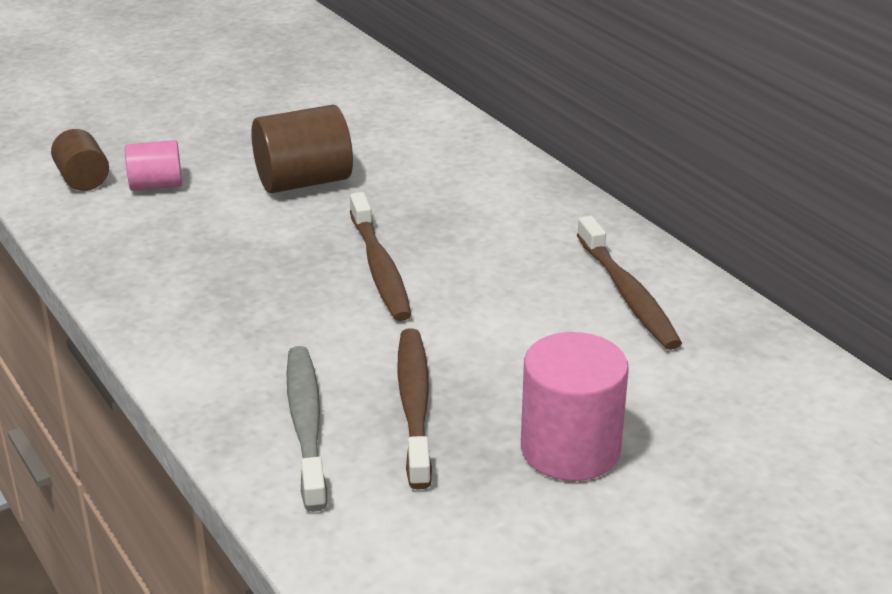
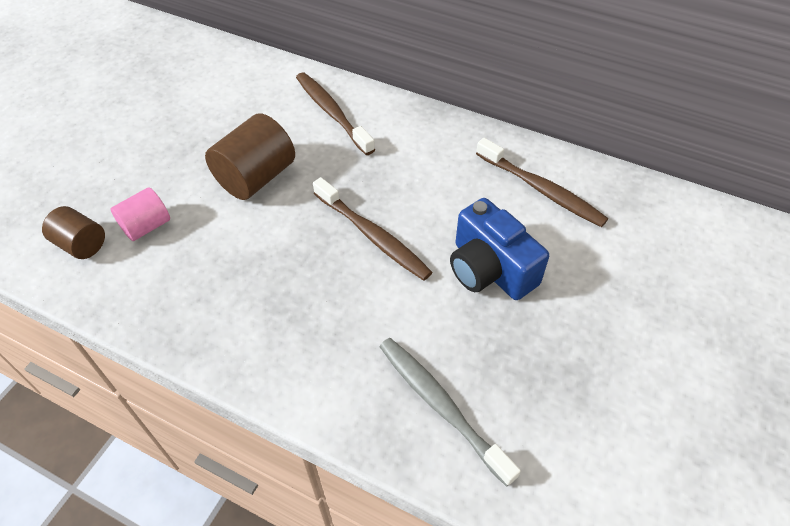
camera: 30 degrees left, 20 degrees up
brown toothbrush [397,328,432,489] -> brown toothbrush moved to [296,72,375,155]
pink cylinder [521,332,629,481] -> none
none -> blue camera [450,198,549,300]

